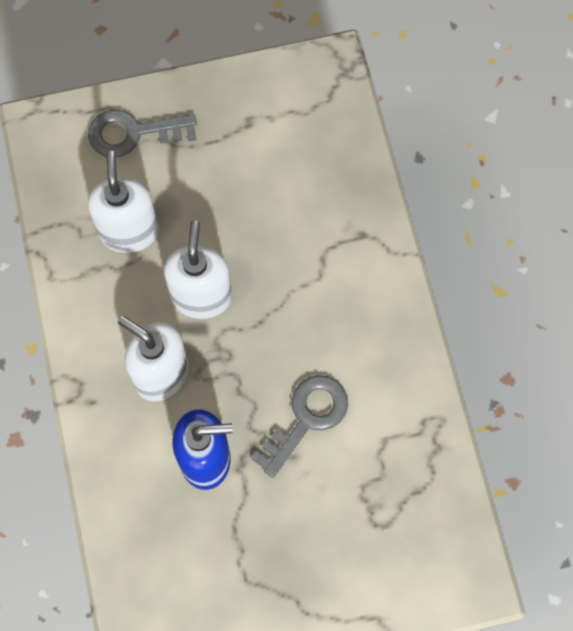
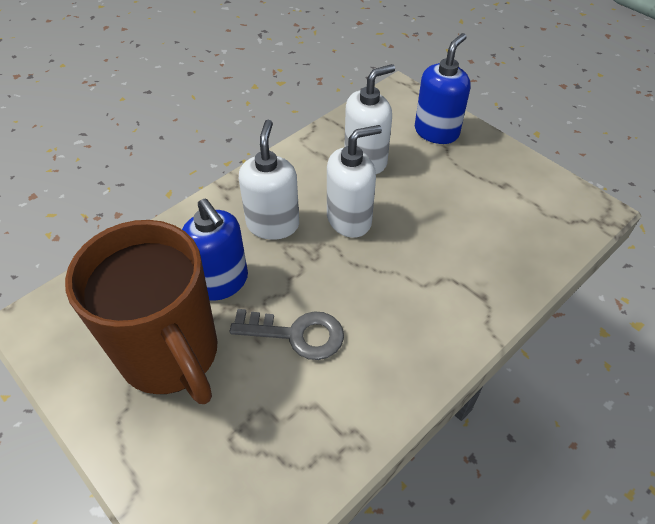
camera: 60 degrees right, 20 degrees down
grey key [88,109,197,157] -> blue soap dispenser [415,33,470,144]
none -> brown mug [65,220,217,404]

